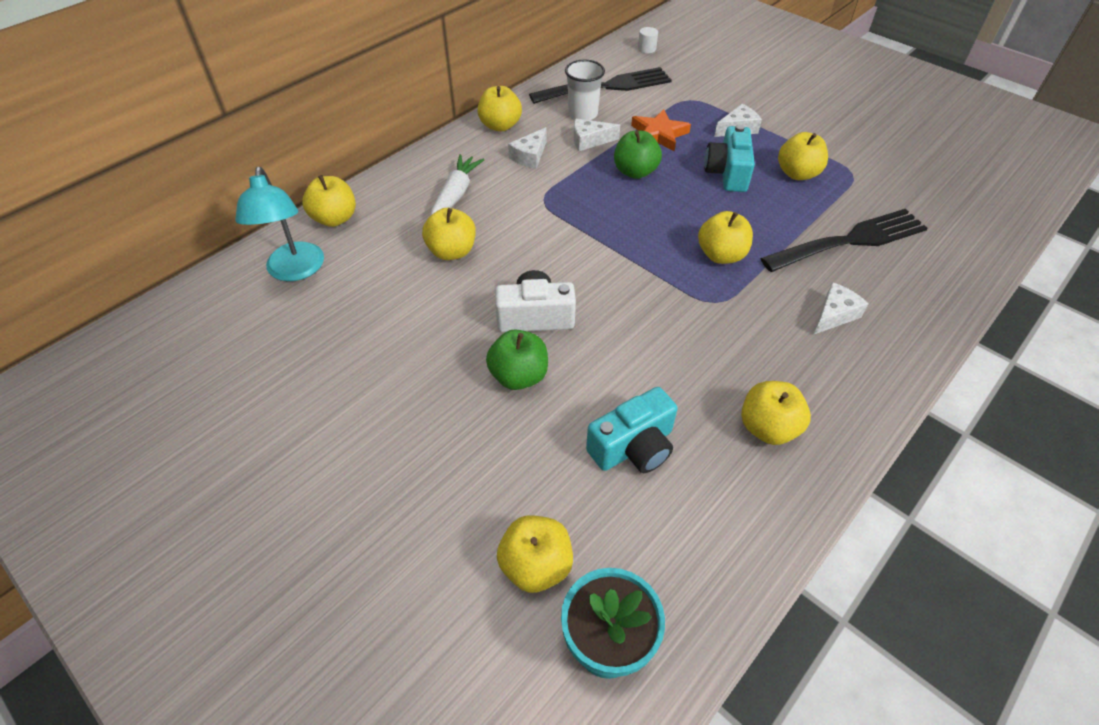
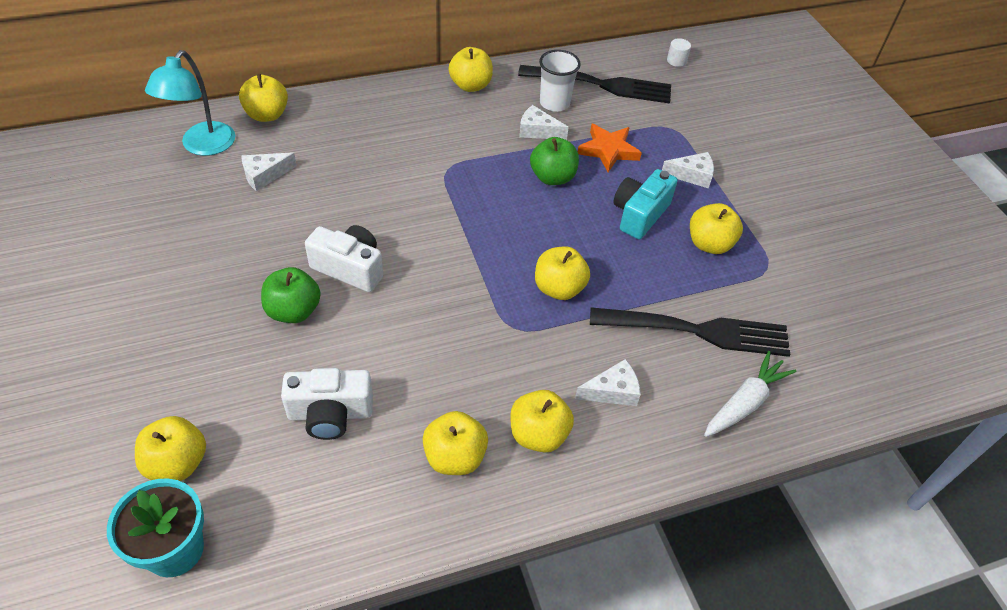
camera: 25 degrees right, 0 degrees up
yellow apple [422,208,476,260] -> yellow apple moved to [510,390,574,453]
white carrot [431,154,484,215] -> white carrot moved to [704,351,796,437]
white cheese [508,127,547,169] -> white cheese moved to [242,152,297,191]
turquoise camera [586,387,678,473] -> white camera [281,368,373,440]

